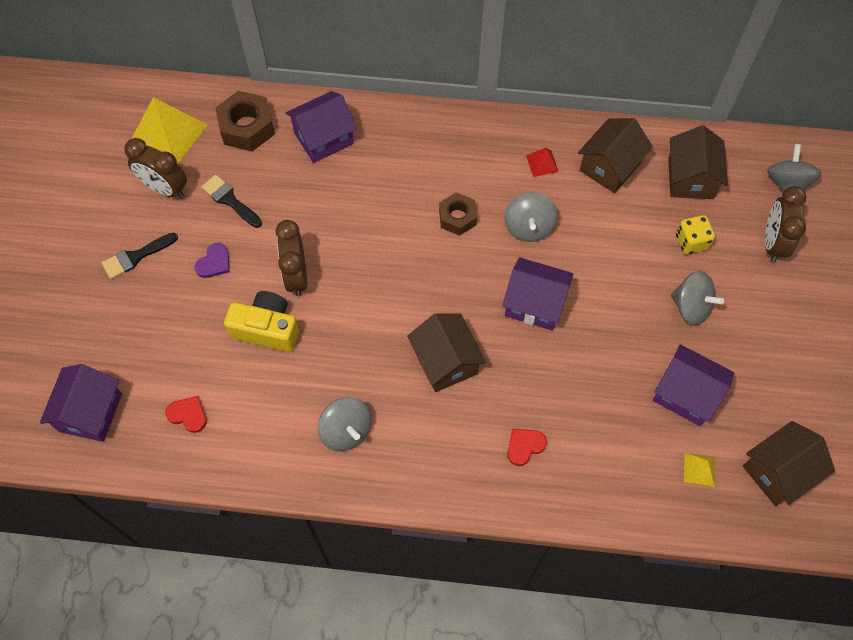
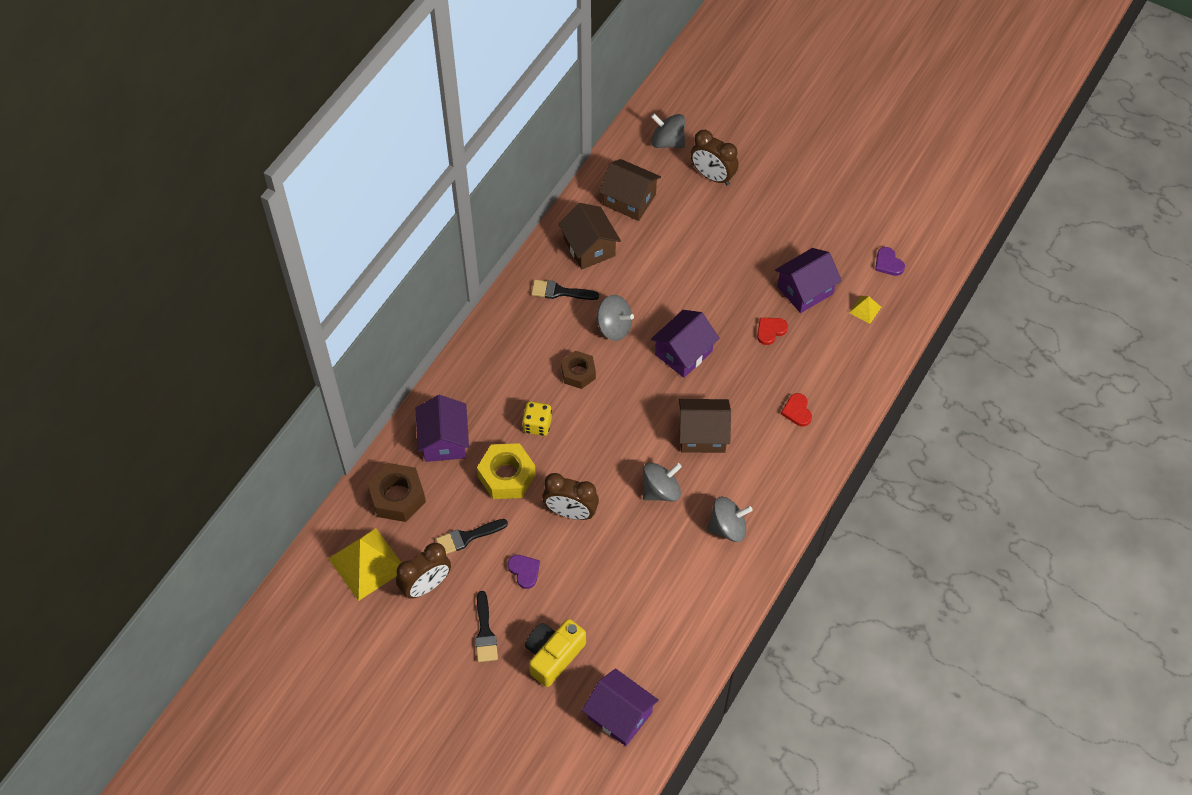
camera: 65 degrees left, 5 degrees down
red heart [165,396,207,433] -> red heart moved to [757,318,788,345]
yellow camera [224,291,299,352] -> yellow camera moved to [525,619,586,687]
red pyramid [526,148,559,177] -> black brush [531,280,599,300]
grey spinning top [671,271,724,325] -> grey spinning top moved to [643,462,682,502]
yellow dice [676,215,715,254] -> yellow dice moved to [522,401,552,436]
brown house [743,421,835,506] -> purple heart [875,247,905,276]
none -> yellow nut [477,443,536,499]

